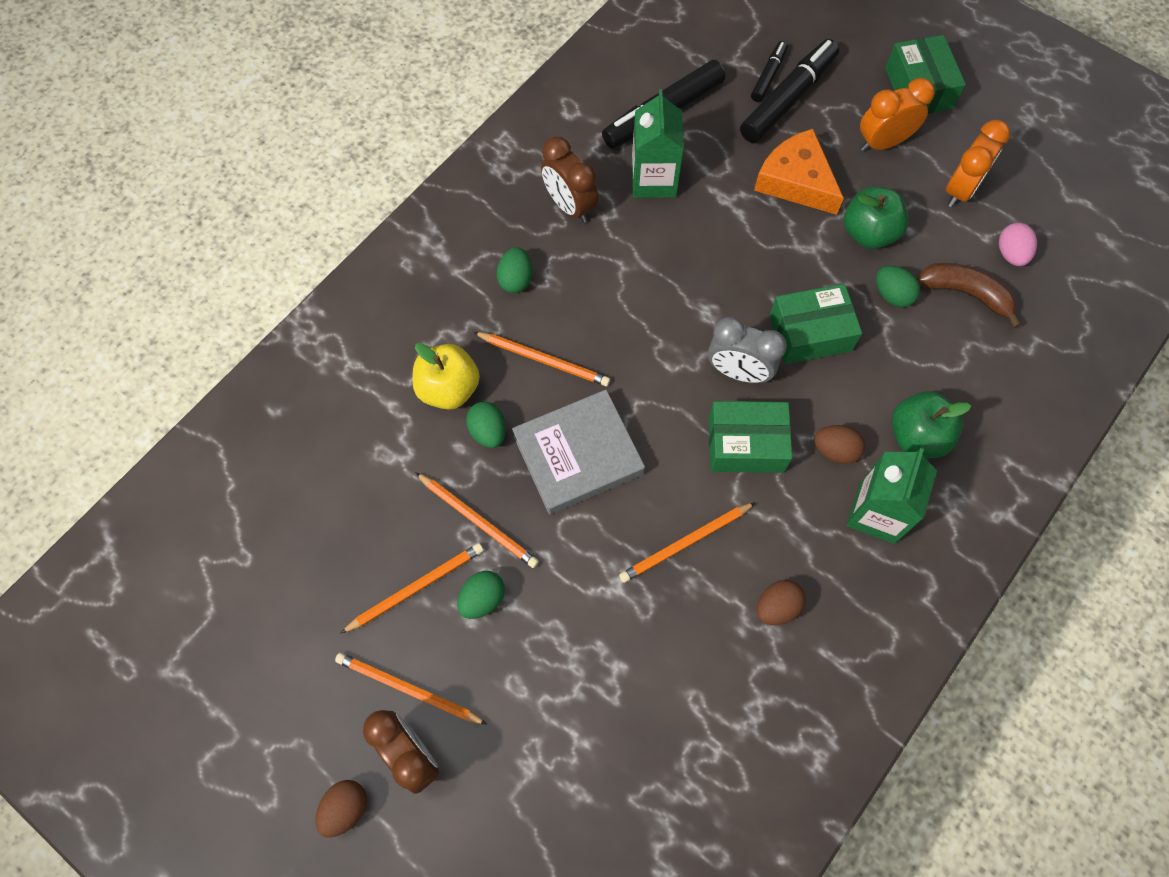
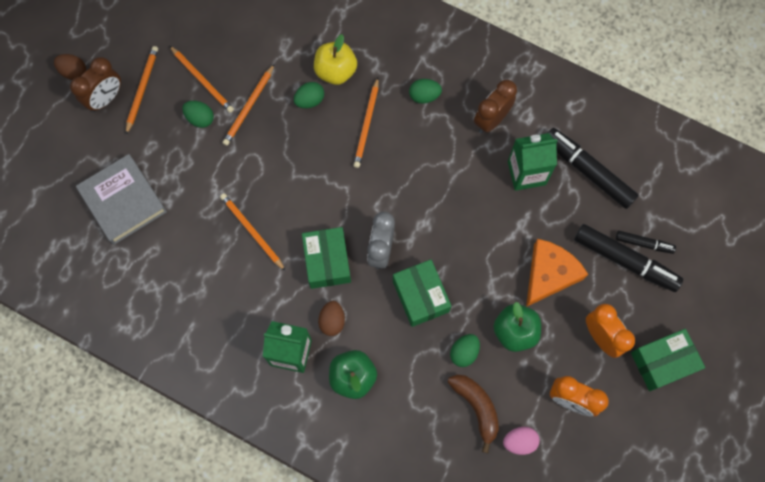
camera: 80 degrees right, 5 degrees up
grey book [512,390,645,514] -> grey book moved to [76,154,167,245]
brown egg [757,580,806,625] -> none
brown banana [917,263,1021,328] -> brown banana turned 45 degrees counterclockwise [448,375,499,453]

